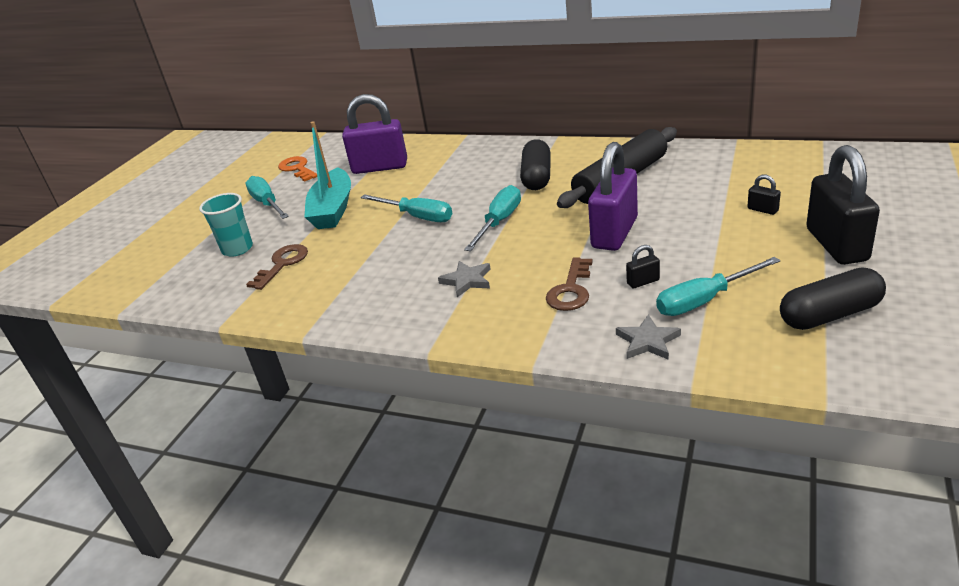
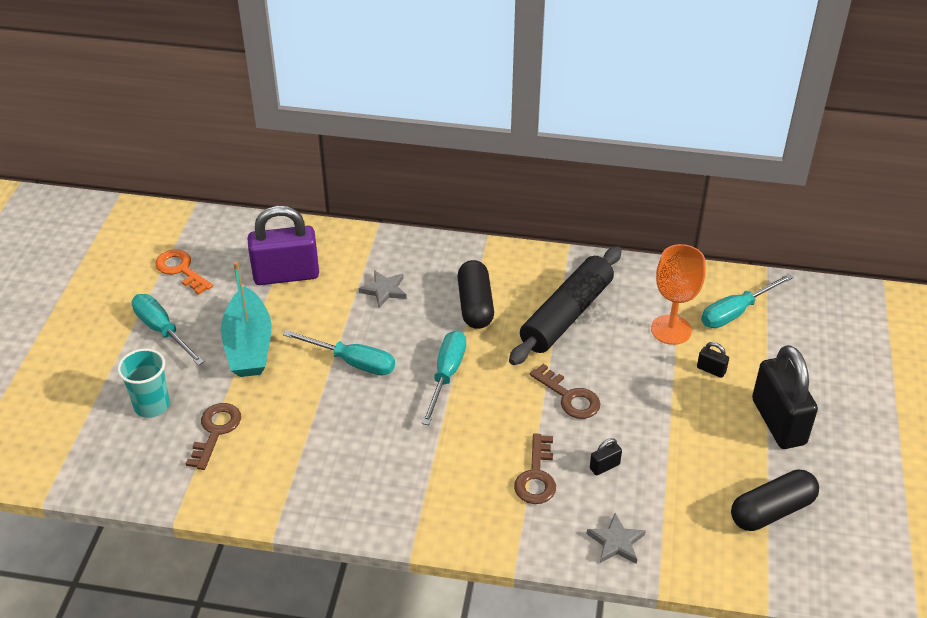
camera: 15 degrees left, 10 degrees up
grey star [438,261,491,297] -> grey star moved to [359,270,407,307]
purple padlock [588,142,638,251] -> brown key [530,364,600,419]
turquoise screwdriver [656,257,780,316] -> turquoise screwdriver moved to [701,274,793,328]
none -> orange goblet [651,244,706,345]

